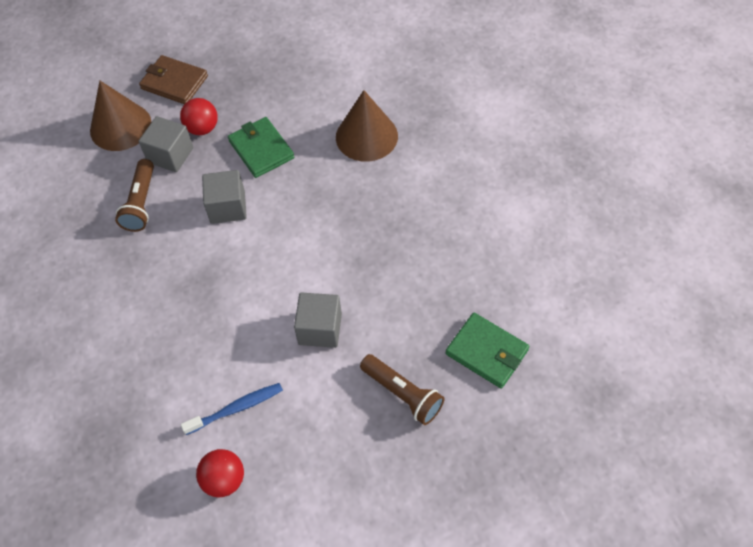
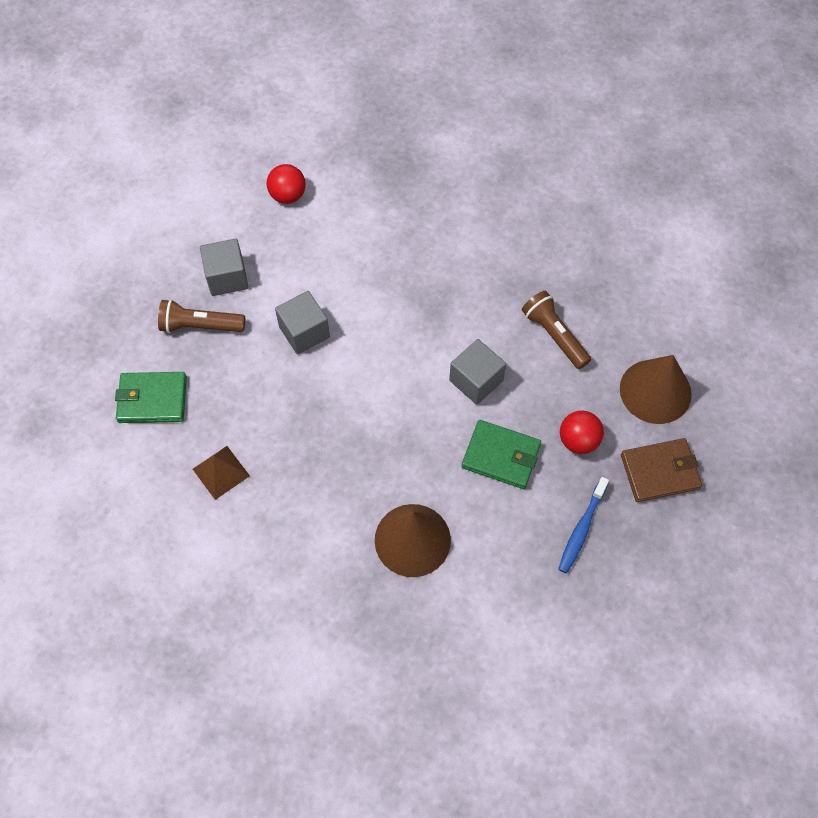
camera: 140 degrees right, 5 degrees up
grey cube [139,116,193,172] -> grey cube moved to [200,238,248,296]
blue toothbrush [181,383,283,435] -> blue toothbrush moved to [558,477,609,573]
none -> brown pyramid [193,446,250,500]

